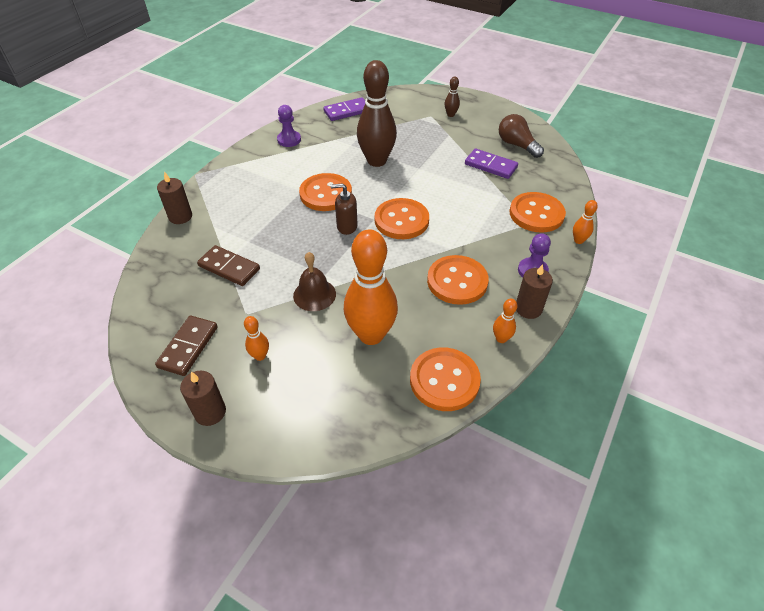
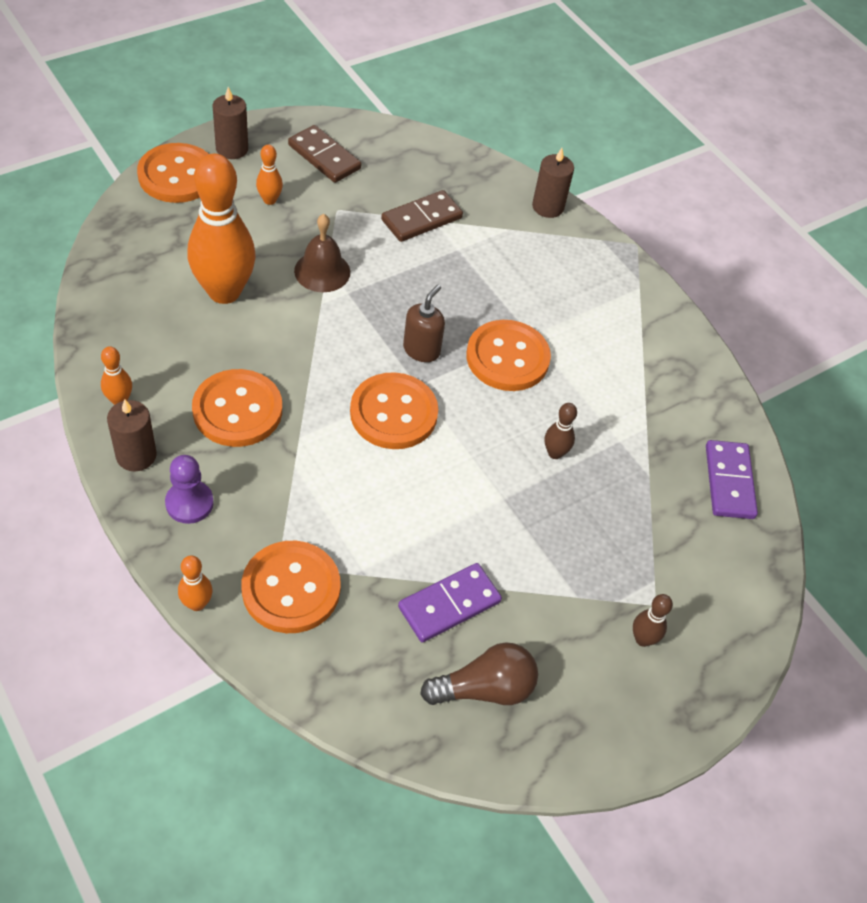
camera: 110 degrees right, 5 degrees up
purple pawn [277,105,301,147] -> none
brown bowling pin [357,60,397,167] -> brown bowling pin [545,403,577,459], size x0.43
orange button [410,347,481,411] -> orange button moved to [137,143,209,203]

